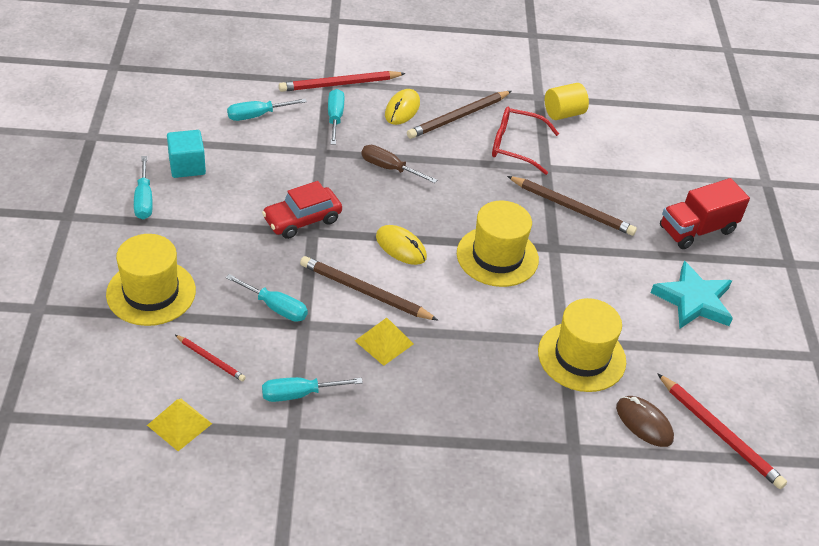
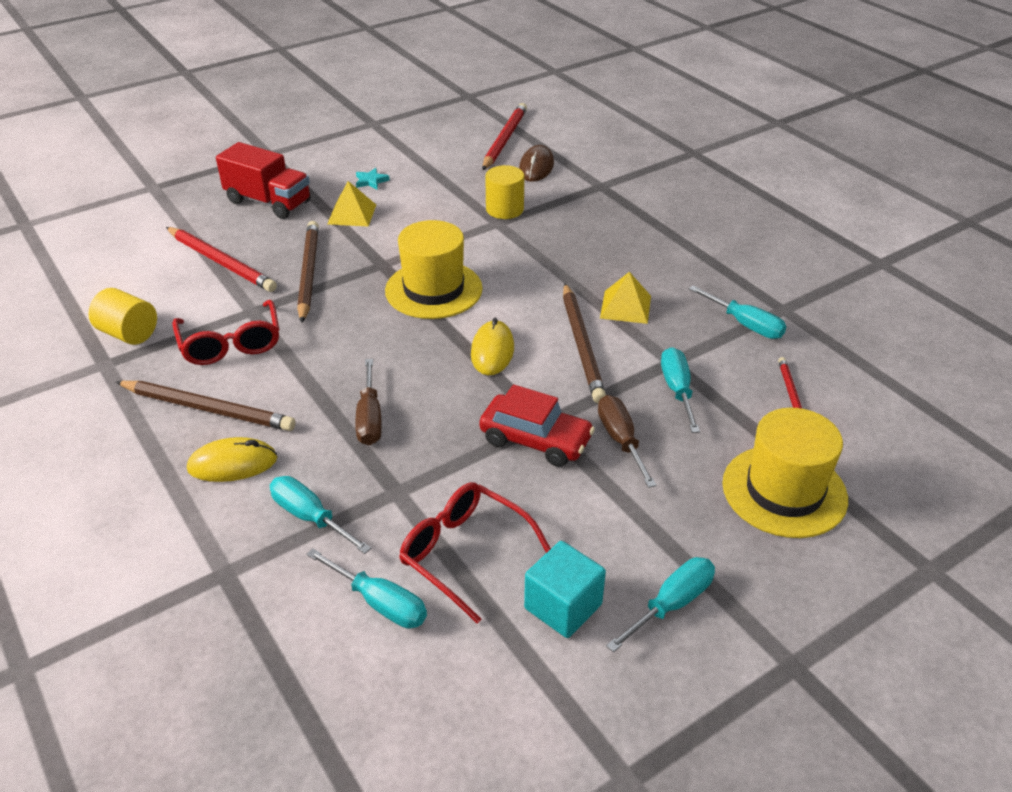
camera: 120 degrees left, 5 degrees down
yellow pyramid [147,399,212,451] -> yellow pyramid moved to [327,181,376,227]
red pencil [279,71,406,92] -> red pencil moved to [166,227,277,292]
turquoise screwdriver [328,89,344,145] -> turquoise screwdriver turned 75 degrees clockwise [270,476,371,554]
yellow hat [538,298,626,392] -> yellow cylinder [485,165,524,219]
turquoise star [651,261,733,329] -> turquoise star [356,168,390,190], size x0.42
none -> red glasses [399,482,551,623]
none -> brown screwdriver [598,395,656,488]

